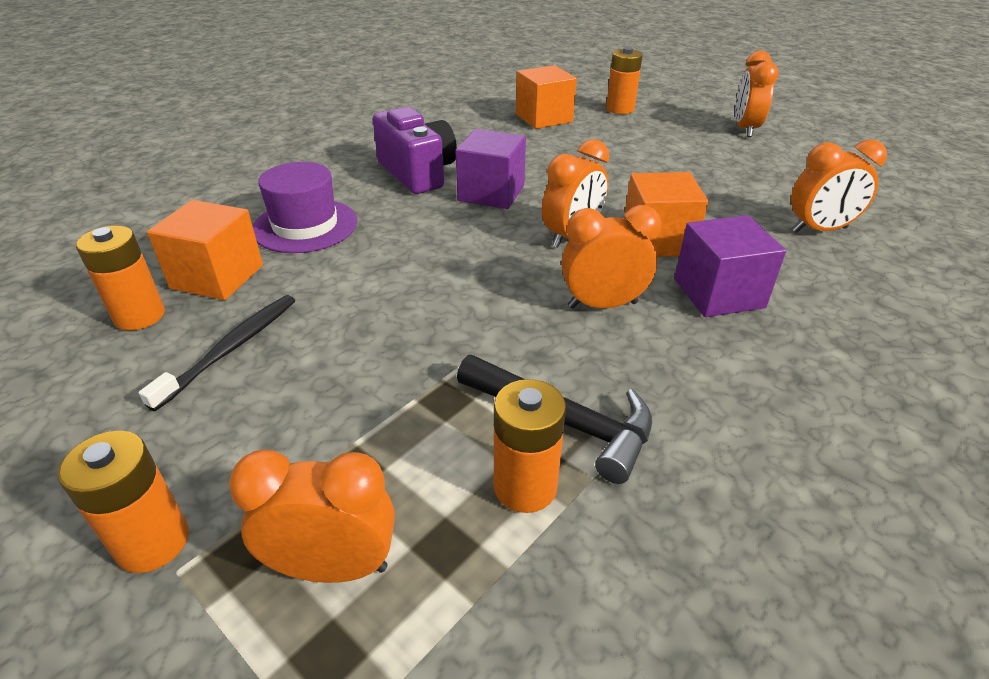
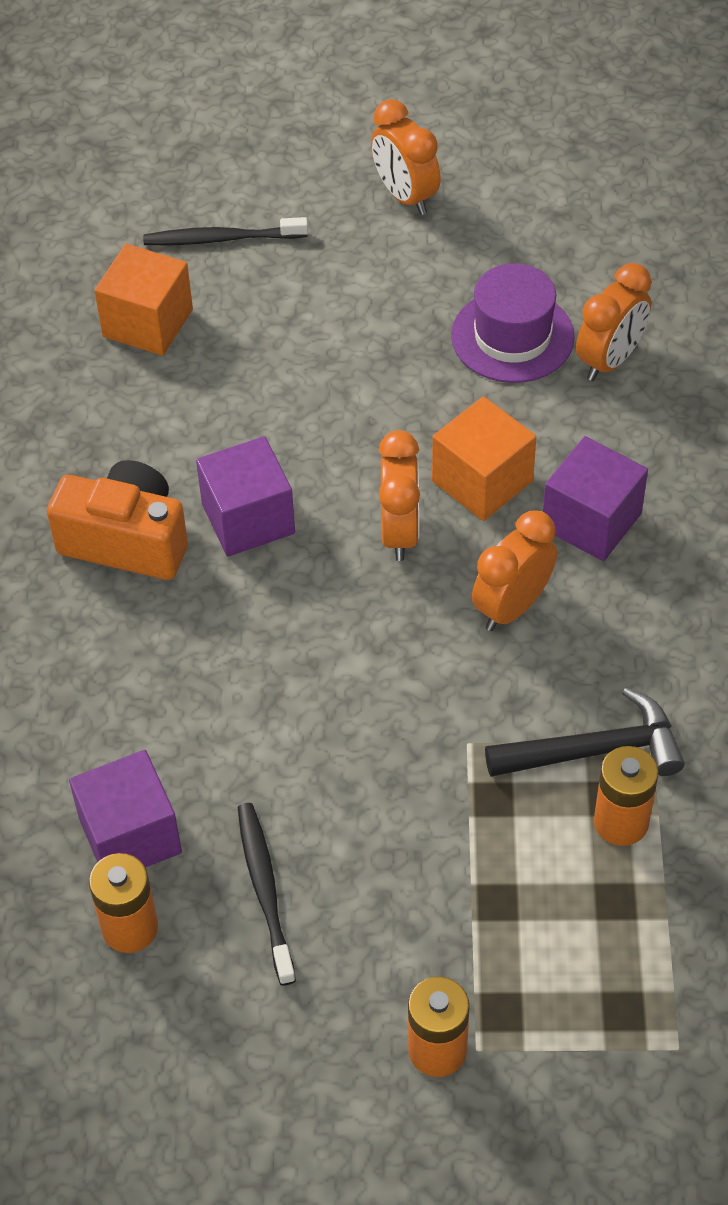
camera: 40 degrees left, 15 degrees up
orange cube [147,200,263,300] -> purple cube [69,750,182,868]
orange clock [229,450,395,583] -> none
purple hat [253,162,357,253] -> purple hat moved to [451,263,575,383]
purple camera [373,107,457,194] -> orange camera [47,460,188,580]
orange battery [606,47,643,114] -> black toothbrush [143,217,308,246]

